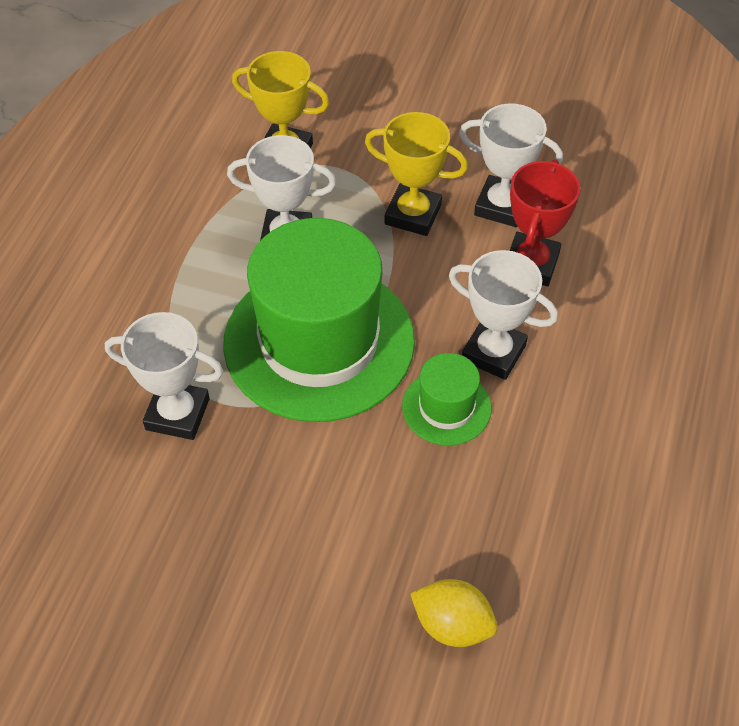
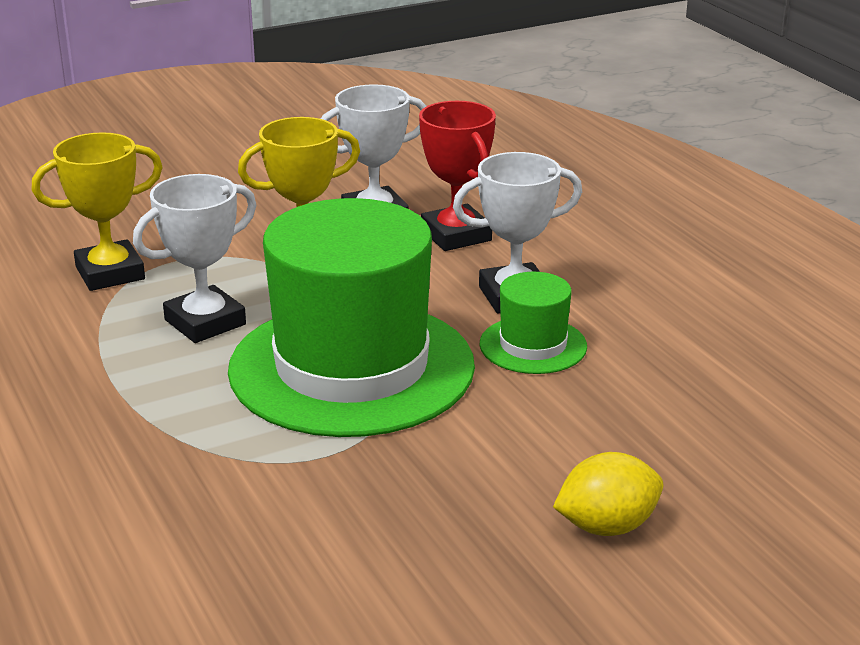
camera: 45 degrees left, 25 degrees down
white trophy [105,312,224,440] -> none
yellow lemon [410,579,498,647] -> yellow lemon moved to [553,452,664,536]

